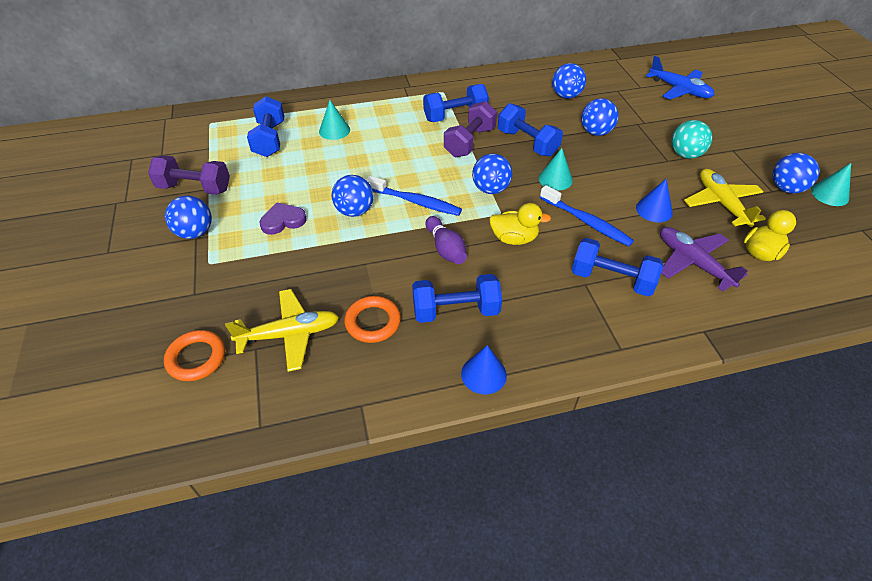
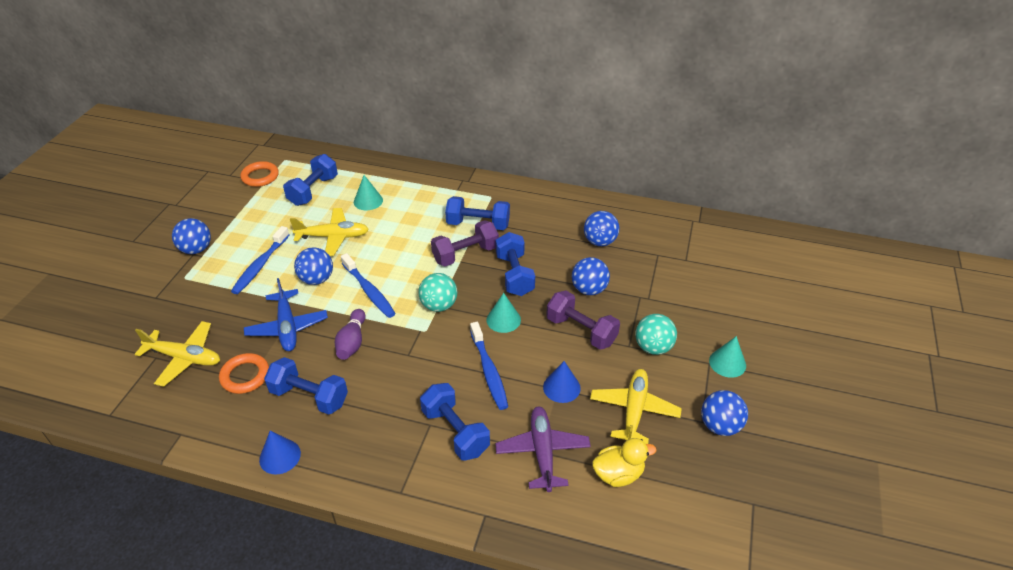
camera: 30 degrees right, 5 degrees down
purple dumbbell [148,155,230,195] -> purple dumbbell moved to [546,291,620,350]
orange ring [164,330,225,381] -> orange ring moved to [240,161,279,187]
purple heart [260,203,307,235] -> blue toothbrush [231,226,289,294]
blue ball [472,154,512,194] -> turquoise ball [418,273,457,312]
yellow duck [489,203,551,245] -> none
blue plane [646,56,714,100] -> blue plane moved to [244,278,328,351]
turquoise cone [811,163,851,206] -> turquoise cone moved to [709,336,746,378]
none -> yellow plane [290,208,369,256]

